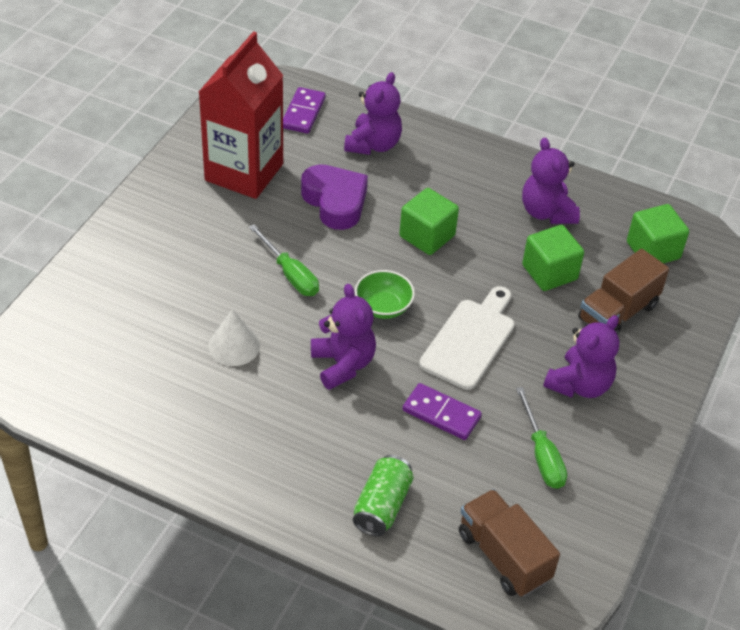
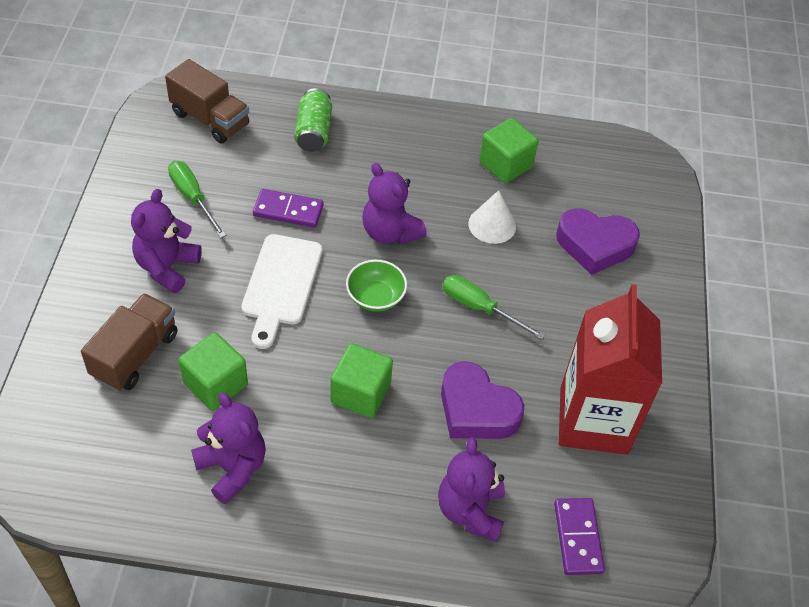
camera: 160 degrees right, 5 degrees up
green cube [627,204,689,264] -> green cube moved to [479,118,539,183]
none -> purple heart [556,208,640,275]

